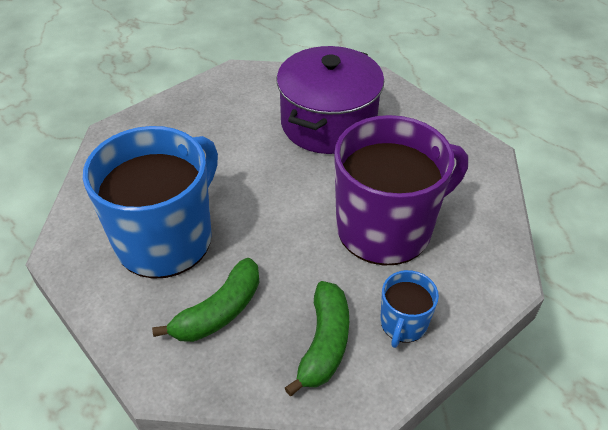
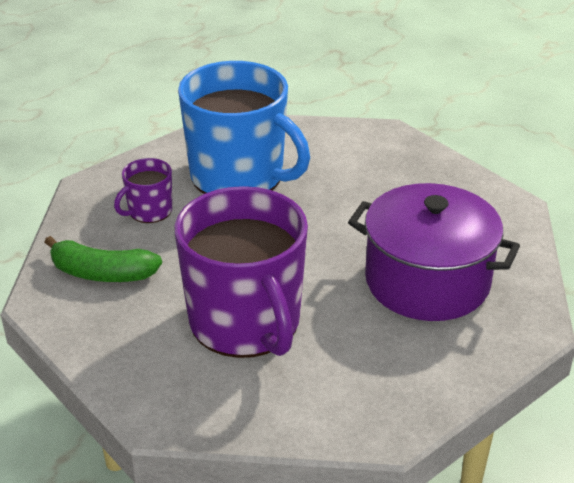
camera: 90 degrees right, 10 degrees down
green banana [152,258,259,342] -> purple mug [114,158,172,223]
blue mug [380,270,439,348] -> none

